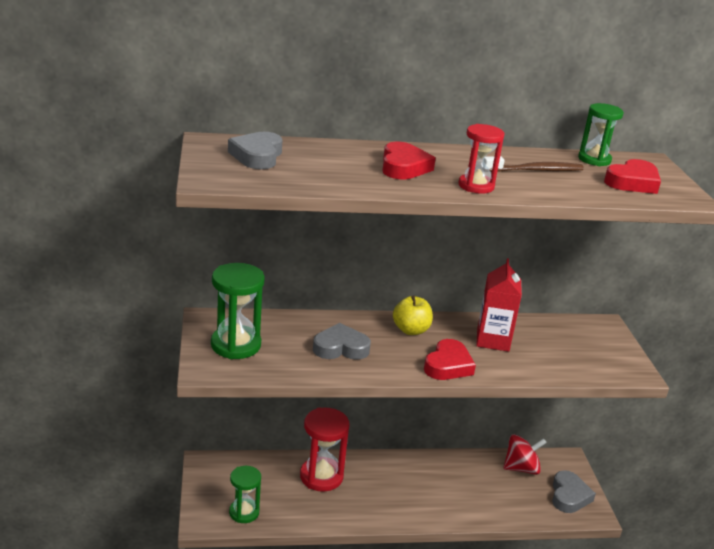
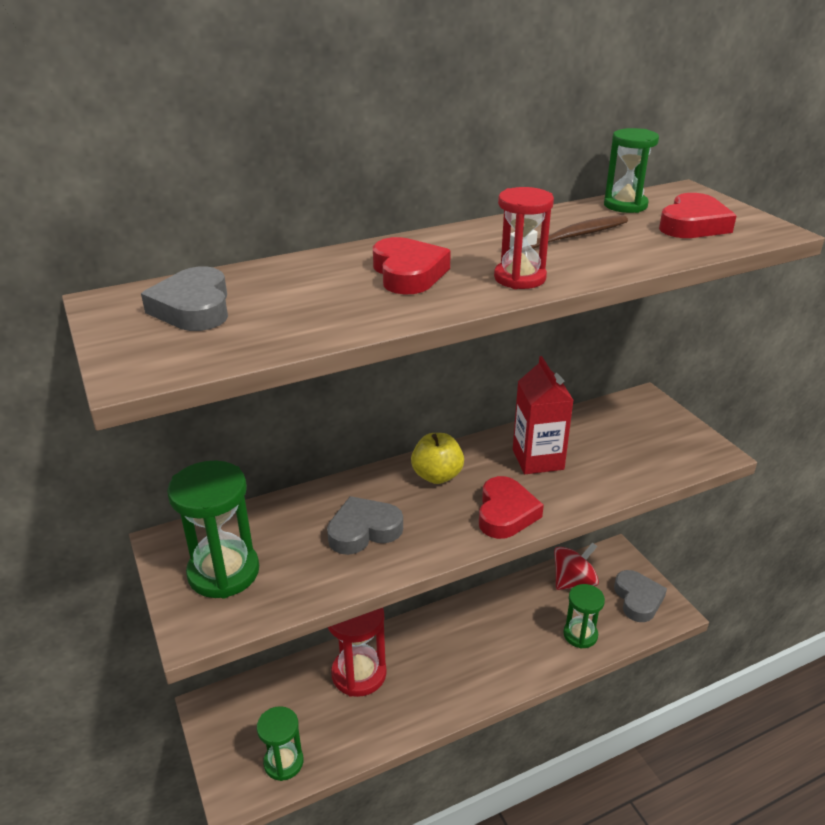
camera: 15 degrees left, 5 degrees up
none -> green hourglass [563,584,605,649]

